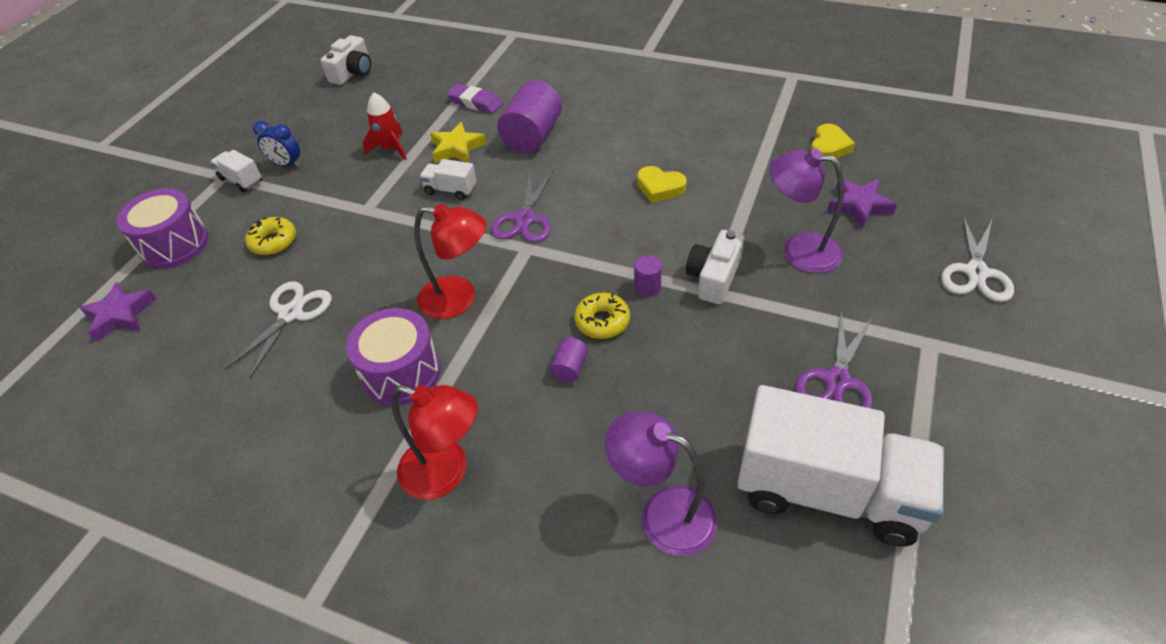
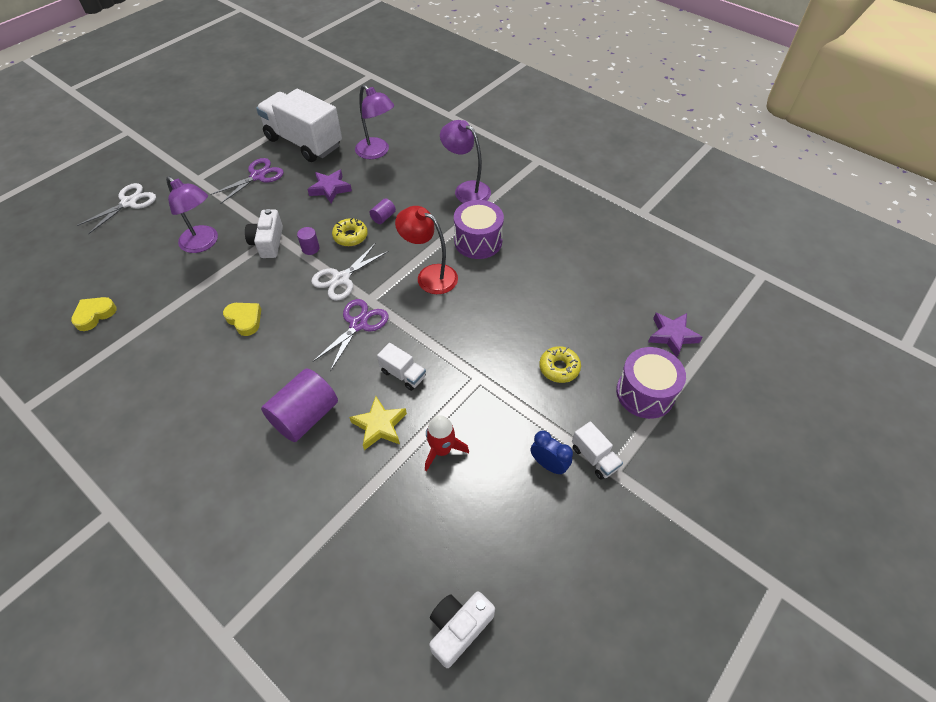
camera: 165 degrees left, 5 degrees up
white scissors [225,281,332,379] -> white scissors moved to [311,243,389,301]
red lamp [392,385,478,500] -> purple lamp [440,120,491,203]
purple eraser [447,84,503,114] -> none
white camera [686,230,744,304] -> white camera turned 135 degrees clockwise [245,209,283,258]
purple star [827,179,897,229] -> purple star moved to [307,169,352,204]

